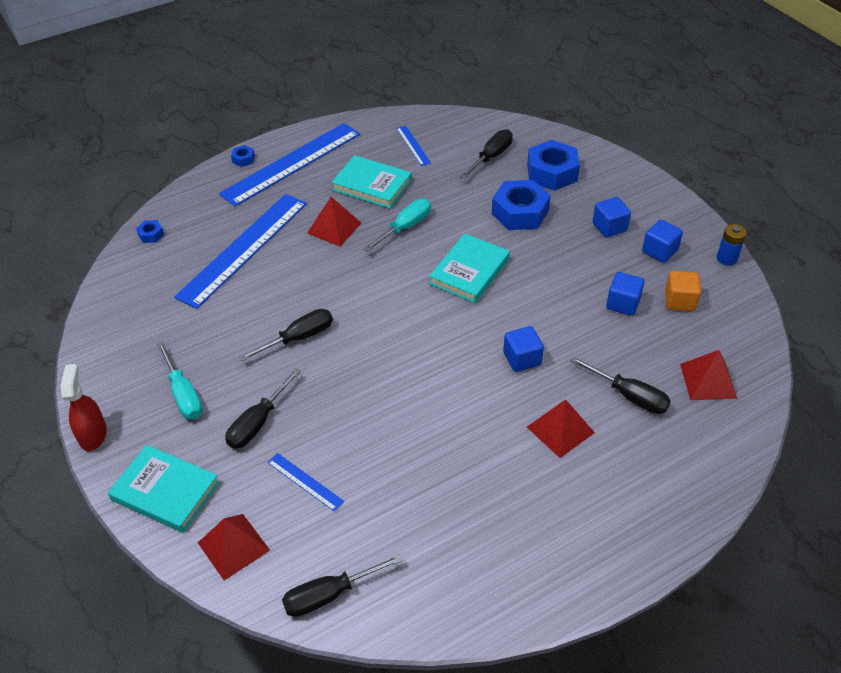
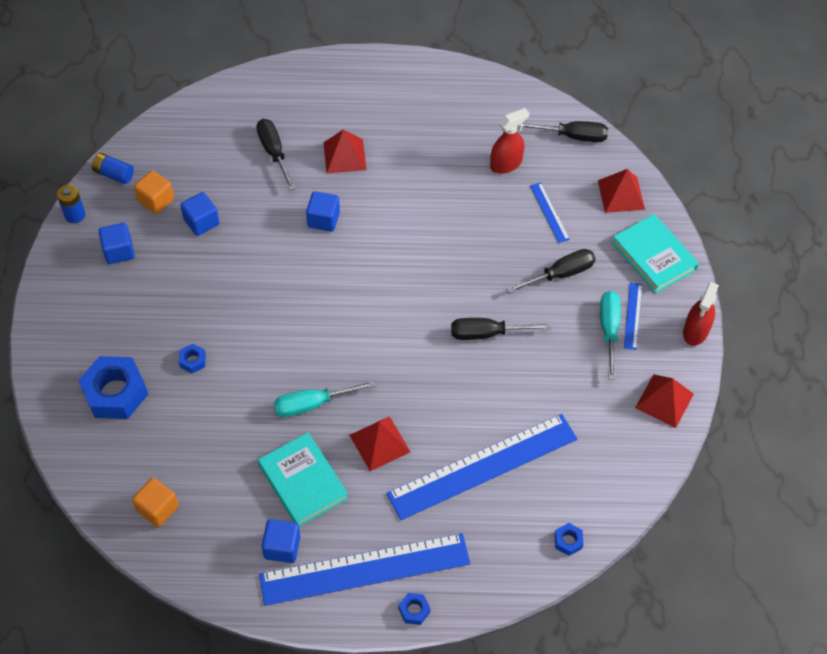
camera: 150 degrees left, 10 degrees up
blue ruler [396,126,431,166] -> blue ruler moved to [624,282,643,350]
turquoise book [429,233,510,303] -> none
black screwdriver [460,129,513,179] -> none
blue nut [492,180,551,230] -> blue nut [179,344,206,373], size x0.44
blue cube [593,197,631,238] -> blue cube moved to [262,519,300,563]
red pyramid [680,350,737,400] -> red pyramid moved to [635,374,694,428]
none -> blue battery [92,153,134,184]
none -> orange cube [132,478,179,527]
none -> red spray bottle [490,108,529,174]

